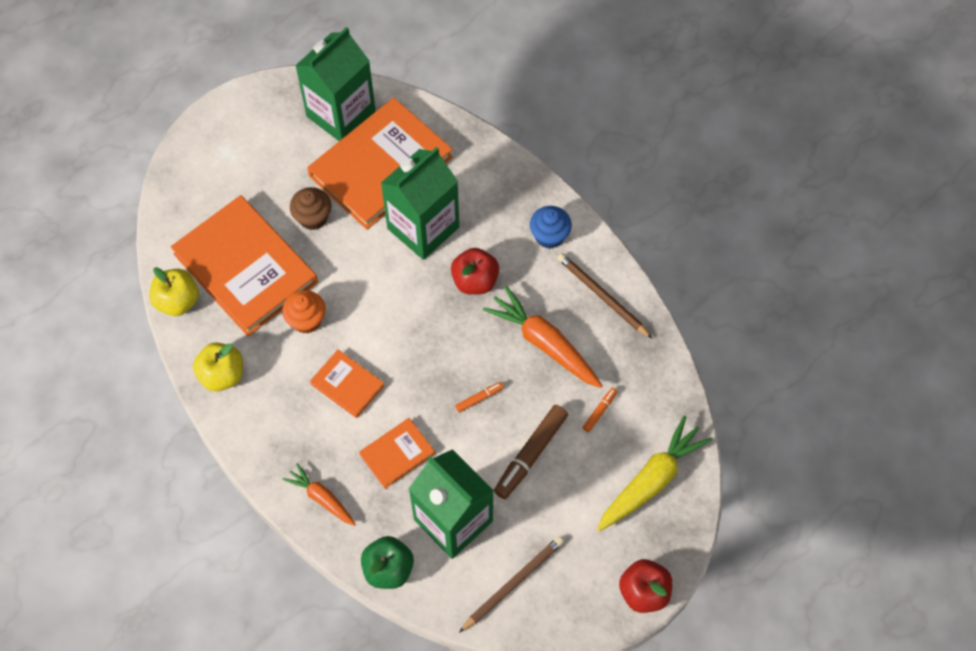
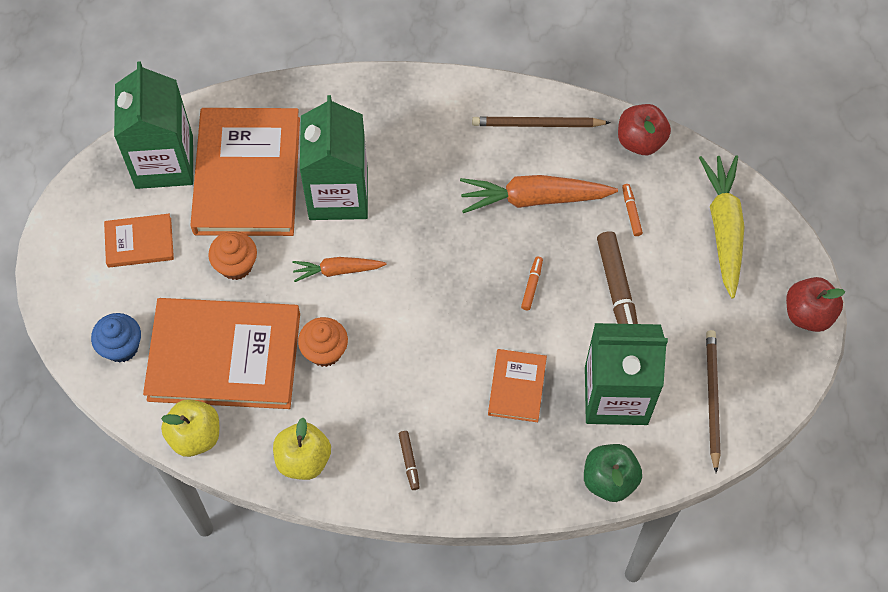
camera: 45 degrees left, 0 degrees up
orange carrot [283,463,356,526] -> orange carrot moved to [292,257,387,282]
brown cupcake [290,187,332,230] -> orange cupcake [208,231,257,280]
orange book [310,349,385,418] -> orange book moved to [104,214,174,268]
red apple [451,248,499,295] -> red apple moved to [618,104,671,155]
blue cupcake [530,206,572,249] -> blue cupcake moved to [91,313,141,363]
none -> brown marker [399,431,420,490]

